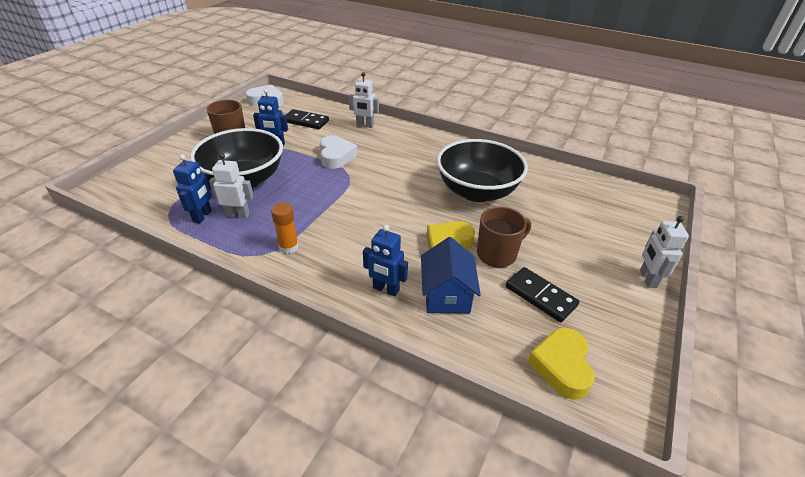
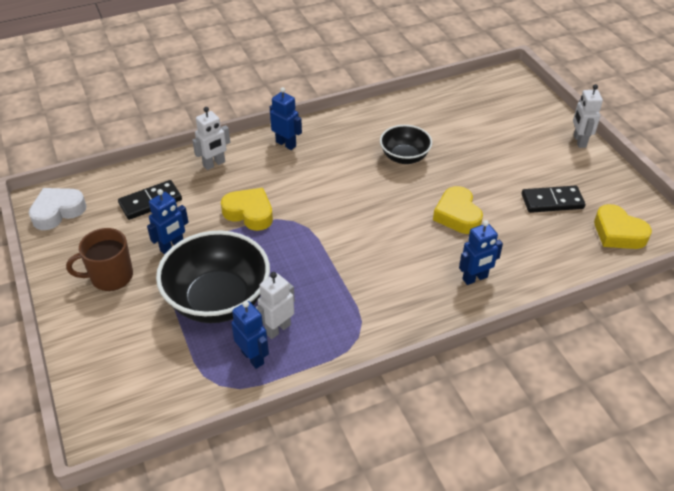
camera: 50 degrees left, 5 degrees up
orange glue stick [271,203,299,254] -> none
white heart [320,135,357,169] -> yellow heart [221,188,273,231]
blue house [421,237,481,314] -> none
black bowl [437,139,528,202] -> black bowl [380,125,432,164], size x0.57
brown mug [477,207,531,268] -> none
white robot [640,216,689,288] -> white robot turned 45 degrees clockwise [573,84,603,148]
none -> blue robot [270,87,302,150]

